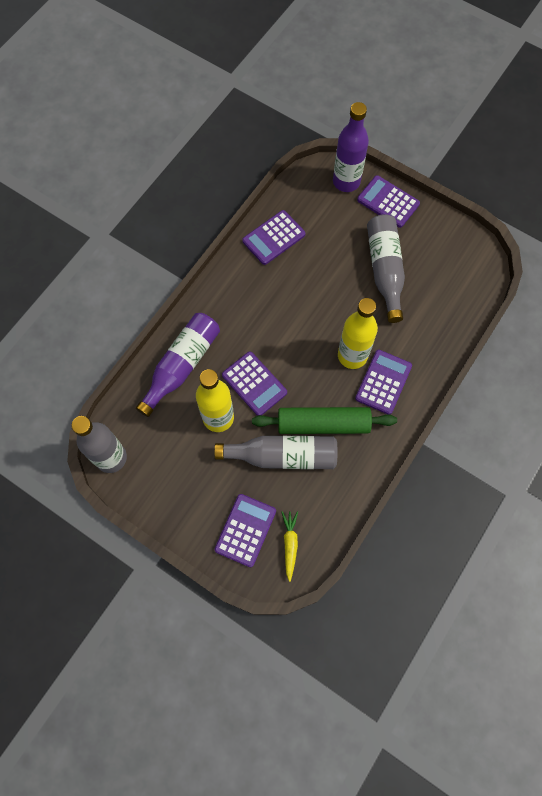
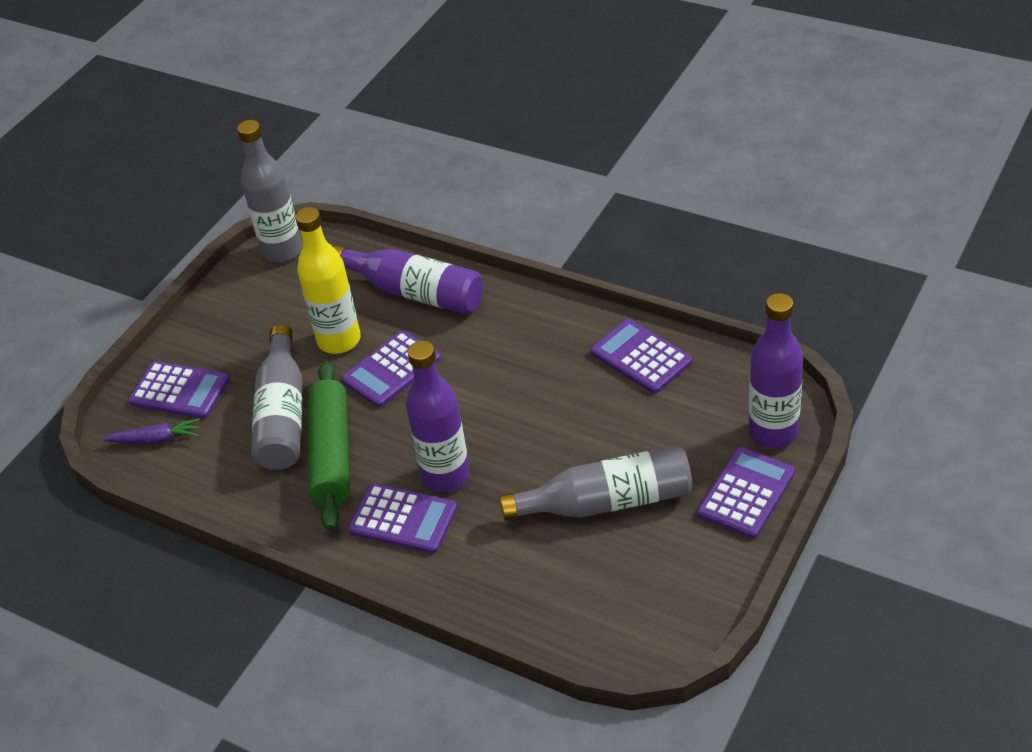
camera: 90 degrees right, 25 degrees down
yellow carrot [282,511,298,582] -> purple carrot [103,418,200,444]
yellow bottle [338,298,378,369] -> purple bottle [406,341,470,492]

